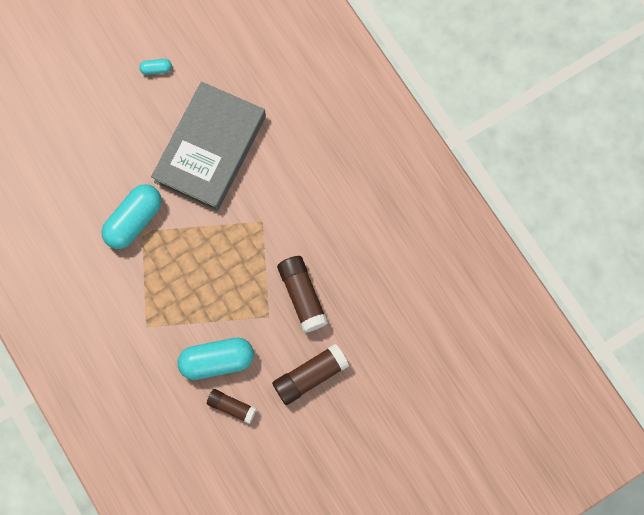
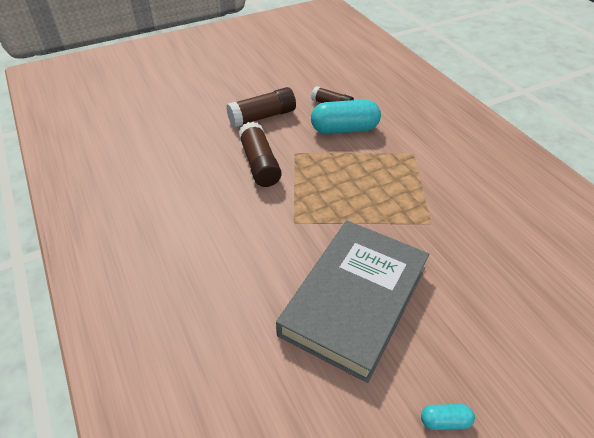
camera: 175 degrees left, 30 degrees down
turquoise capsule [101,184,162,249] -> none

